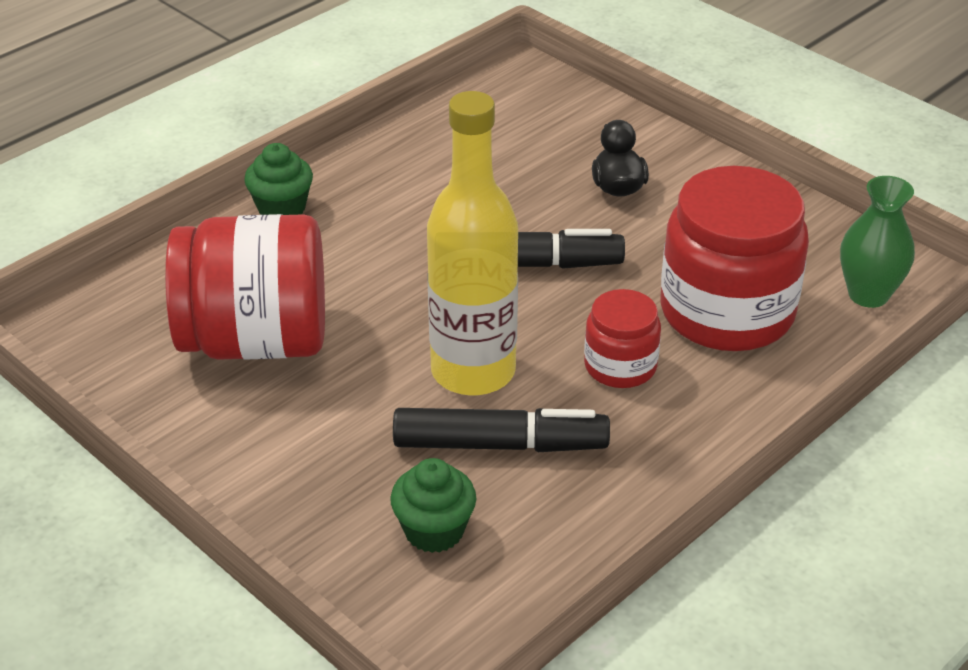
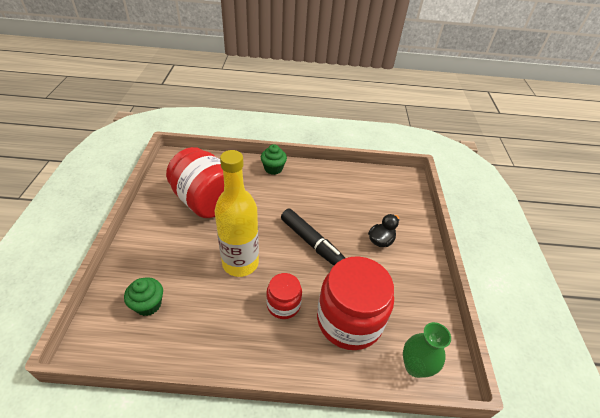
camera: 45 degrees right, 5 degrees up
black marker [393,408,610,452] -> none

